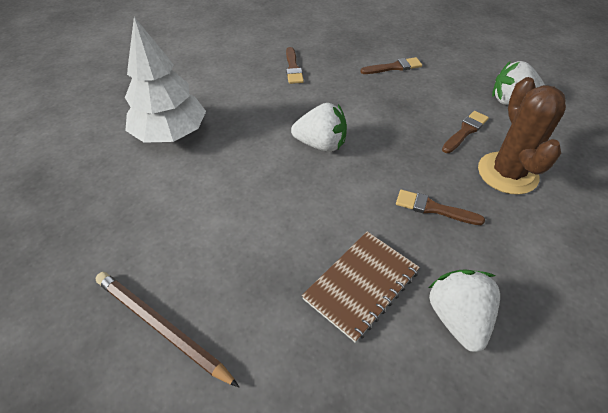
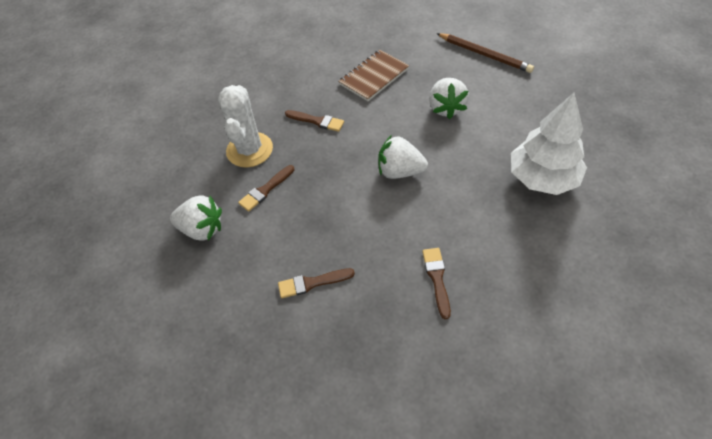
camera: 175 degrees left, 5 degrees up
white strawberry [428,269,500,352] -> white strawberry moved to [429,78,469,119]
brown cactus [478,77,566,195] -> white cactus [218,85,273,167]

